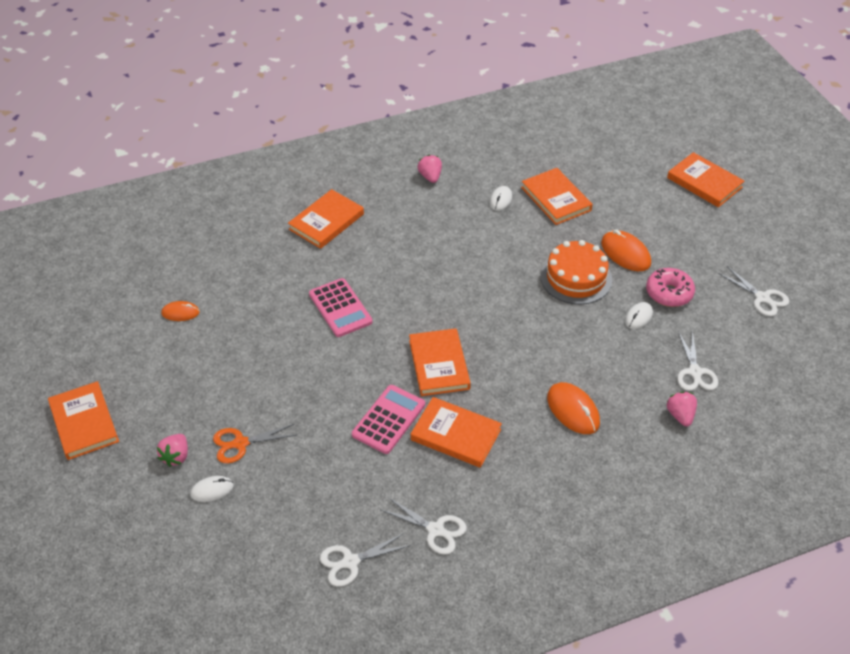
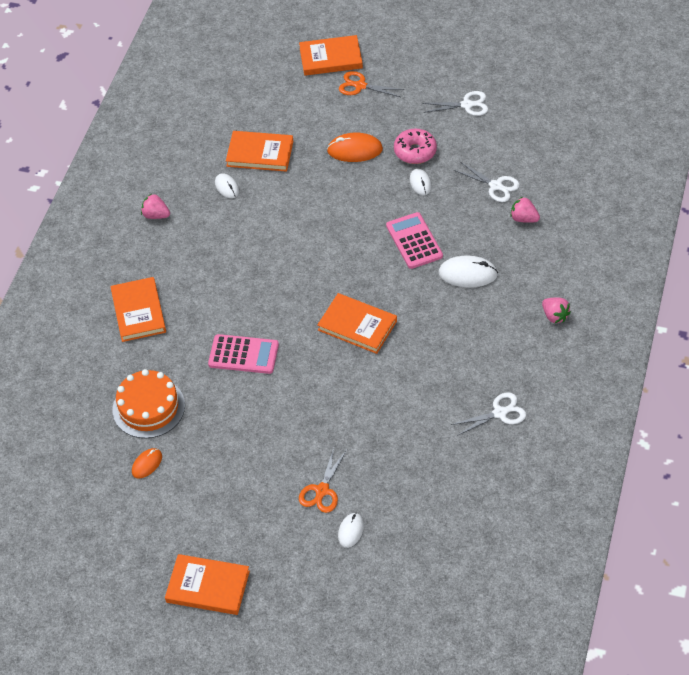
camera: 50 degrees left, 5 degrees up
pink strawberry [157,434,188,467] -> pink strawberry moved to [542,297,571,324]
white scissors [320,533,411,587] -> none
pink calculator [352,385,425,454] -> pink calculator moved to [386,212,443,269]
orange book [411,397,502,468] -> none
orange cake [540,240,612,304] -> orange cake moved to [113,369,185,438]
orange mouse [547,382,600,434] -> white mouse [438,255,498,287]
none -> orange scissors [339,71,404,97]

